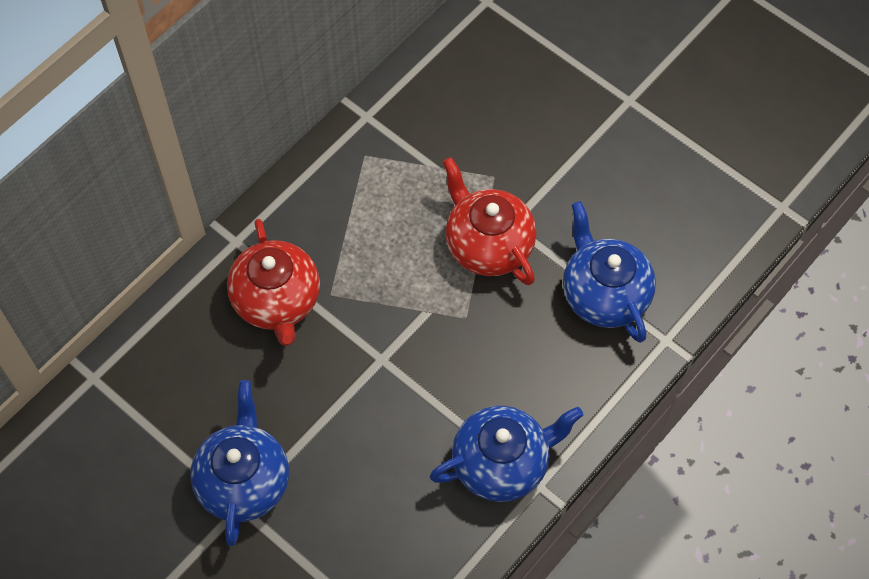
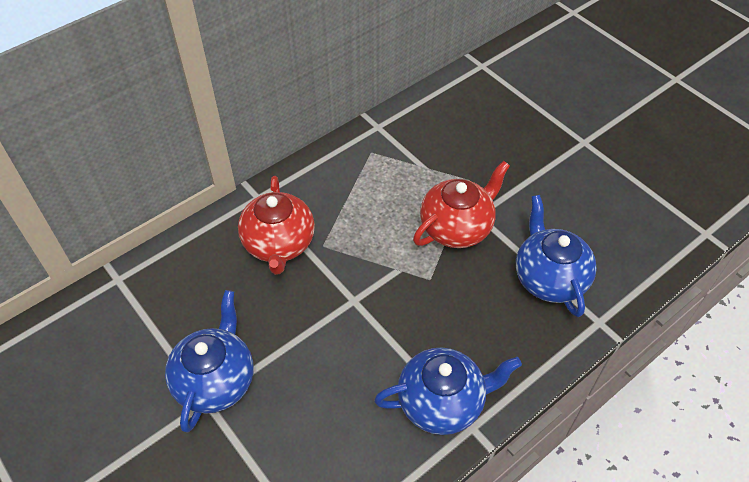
camera: 10 degrees right, 10 degrees down
red teapot [443,157,537,285] -> red teapot turned 75 degrees clockwise [413,161,510,248]

